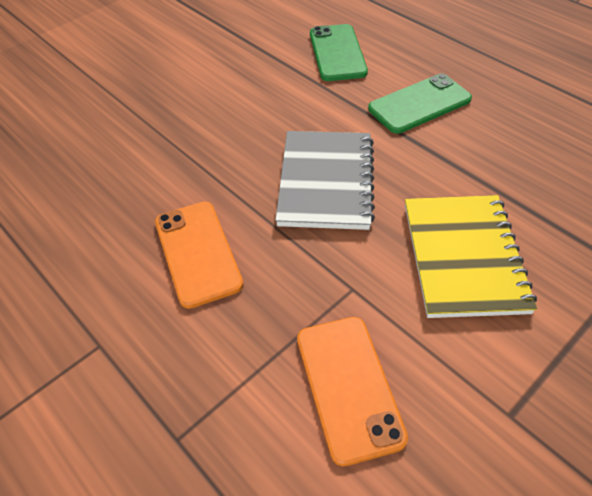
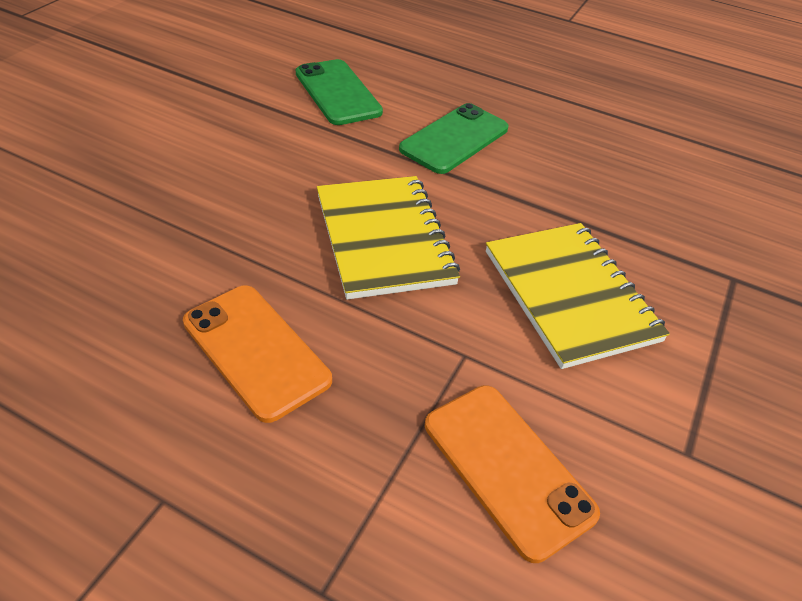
camera: 25 degrees left, 5 degrees down
grey notebook [275,131,375,230] -> yellow notebook [317,176,460,300]

